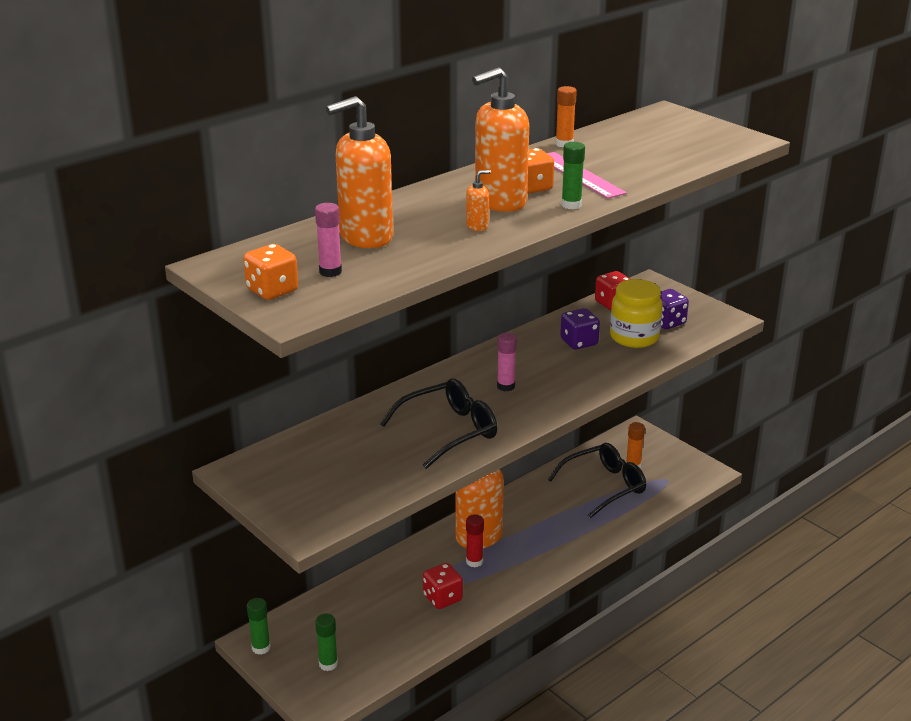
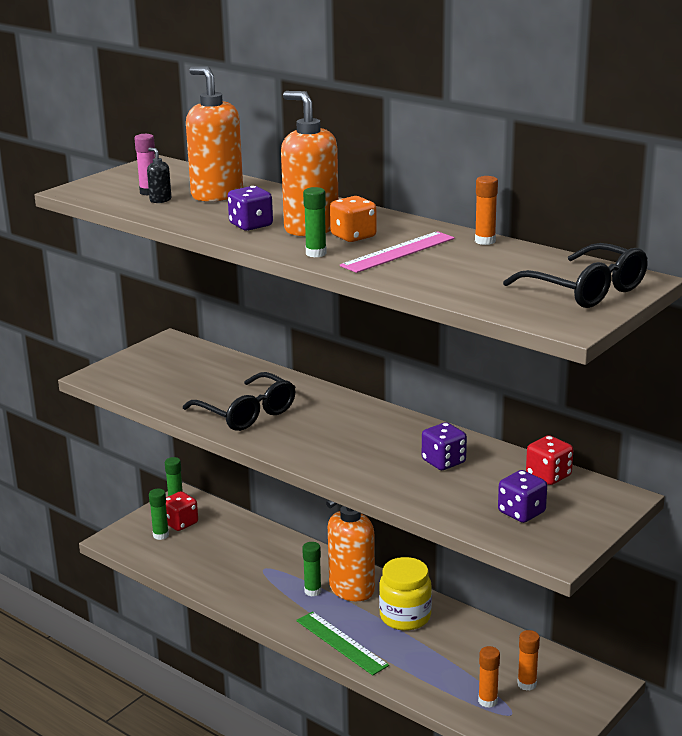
camera: 80 degrees right, 5 degrees down
orange dice [243,244,298,300] -> none
red dice [423,563,463,609] -> red dice moved to [166,491,198,531]
orange soap dispenser [466,170,491,231] -> purple dice [228,186,273,231]
red glue stick [466,514,484,567] -> green glue stick [302,542,321,596]
pink glue stick [497,333,517,391] -> none
black glasses [548,443,646,518] -> black glasses moved to [503,243,648,308]
yellow jar [610,279,663,348] -> yellow jar moved to [379,557,432,631]
none -> black soap dispenser [147,148,171,203]
none -> green ruler [296,611,389,675]
none -> orange glue stick [478,646,500,708]

